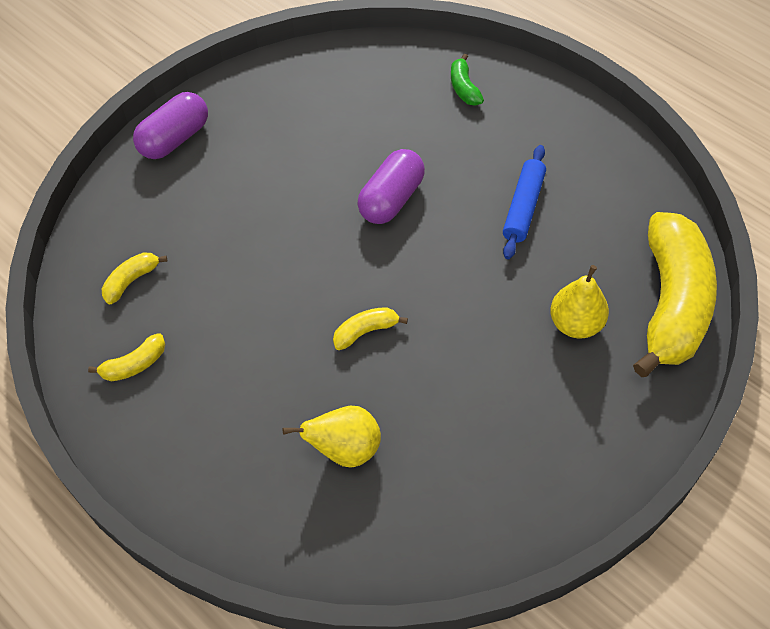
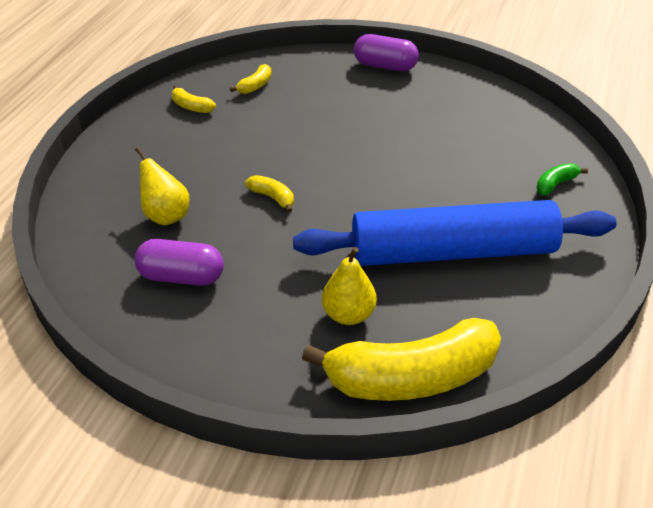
camera: 65 degrees right, 15 degrees down
yellow banana [102,252,168,304] -> yellow banana turned 105 degrees clockwise [230,64,272,94]
purple capsule [357,149,425,224] -> purple capsule moved to [134,239,224,286]
blue rolling pin [503,145,546,259] -> blue rolling pin [293,200,617,266], size x2.30

